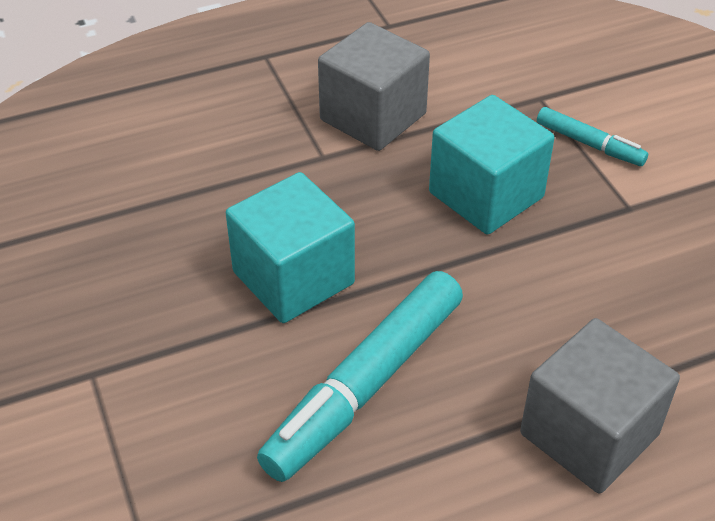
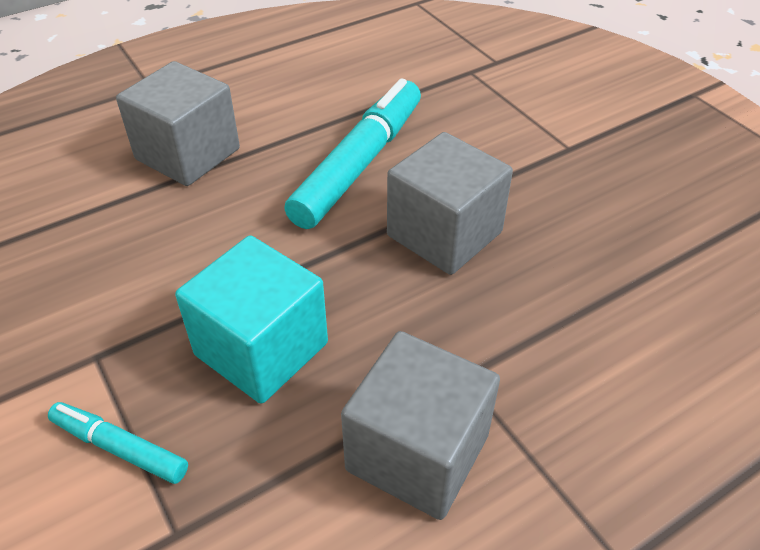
camera: 170 degrees right, 0 degrees up
turquoise cube [226,172,355,323] -> grey cube [387,132,513,275]

